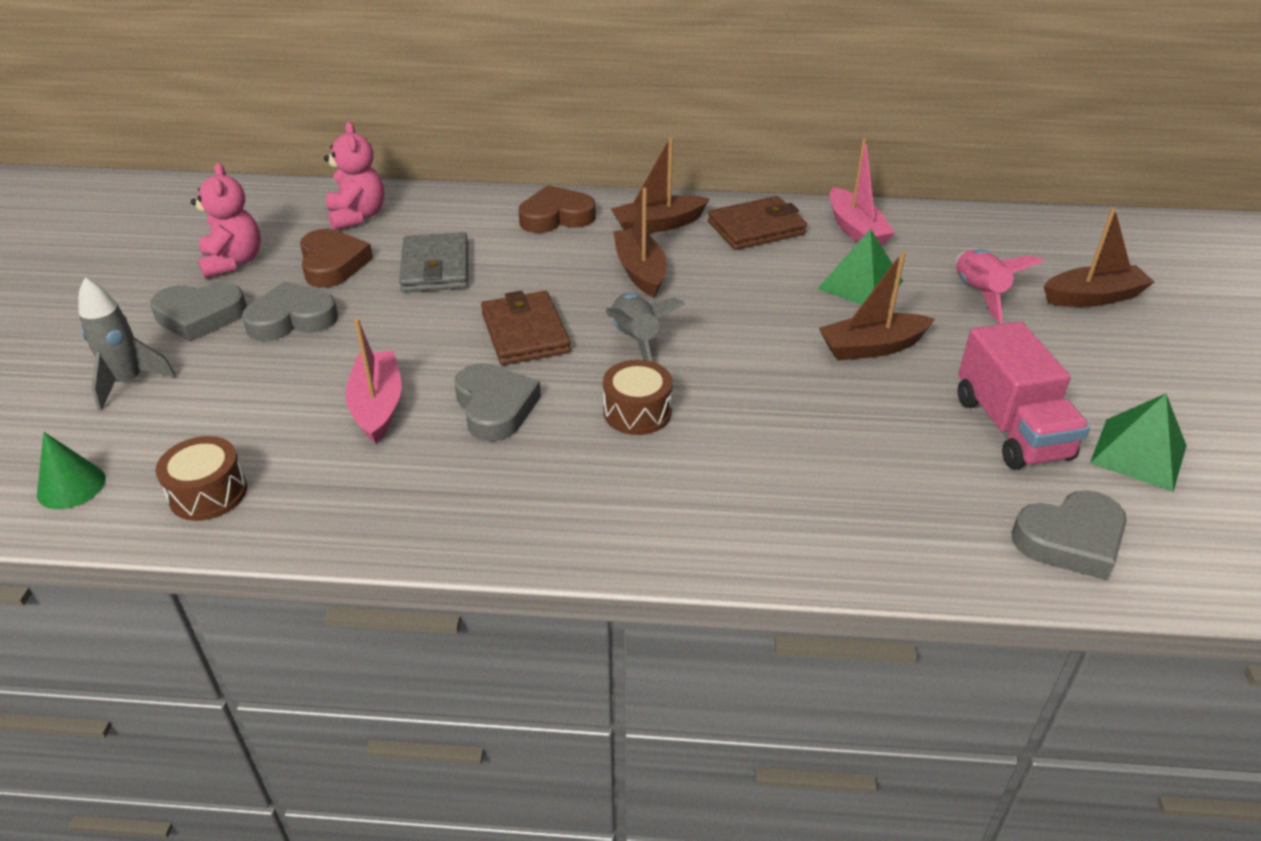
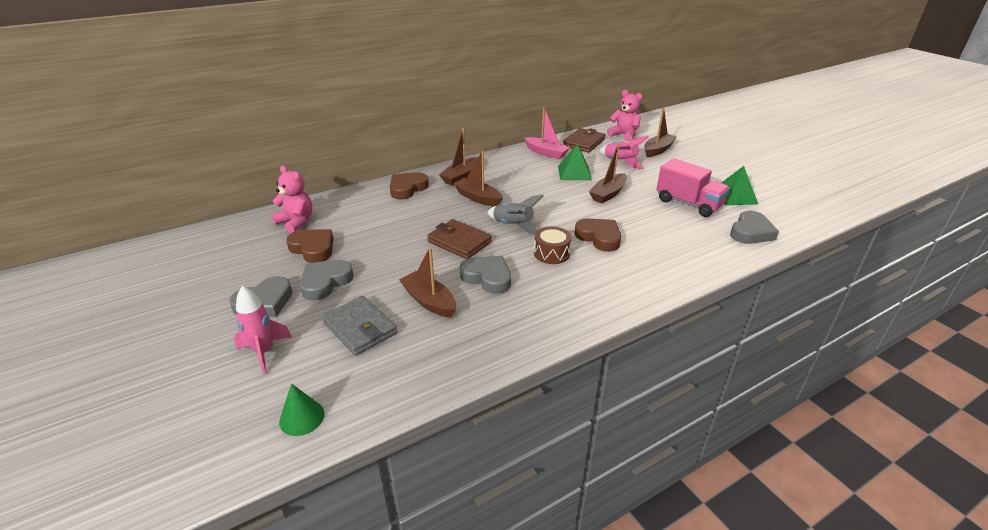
camera: 35 degrees left, 5 degrees down
grey rocket [78,278,176,411] -> pink rocket [234,286,292,374]
brown drum [155,436,247,521] -> none
pink teddy bear [191,163,261,278] -> pink teddy bear moved to [607,90,643,142]
pink boat [345,318,402,444] -> brown boat [399,247,456,318]
grey wallet [399,232,468,292] -> grey wallet moved to [322,296,397,356]
brown wallet [708,196,807,250] -> brown wallet moved to [563,128,606,153]
none -> brown heart [574,218,621,252]

